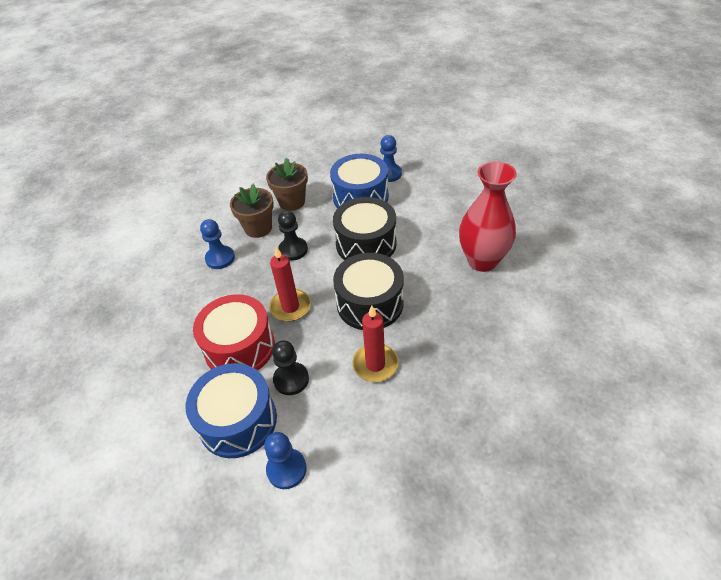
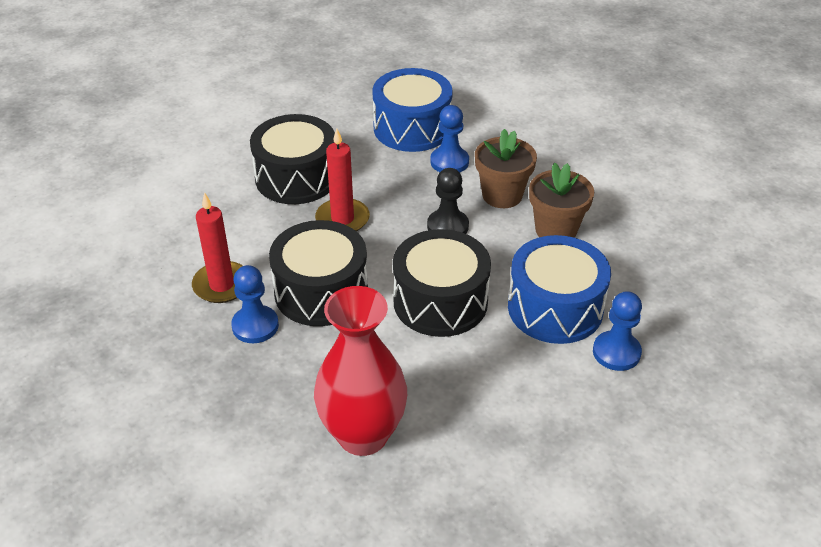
camera: 95 degrees right, 5 degrees down
blue drum [186,363,277,458] -> blue drum moved to [372,68,453,152]
red drum [193,294,275,371] -> black drum [250,114,335,204]
blue pawn [264,432,307,489] -> blue pawn moved to [231,265,279,343]
black pawn [272,340,309,395] -> none

